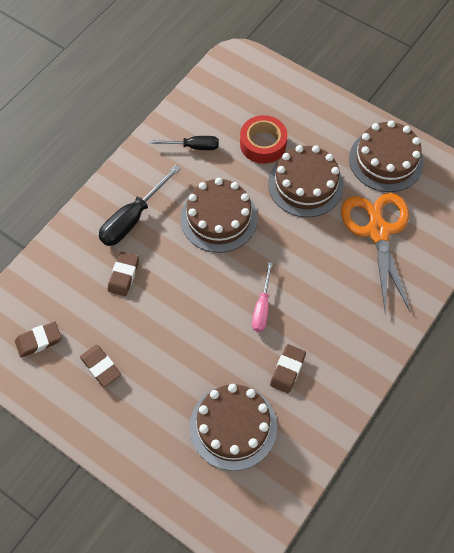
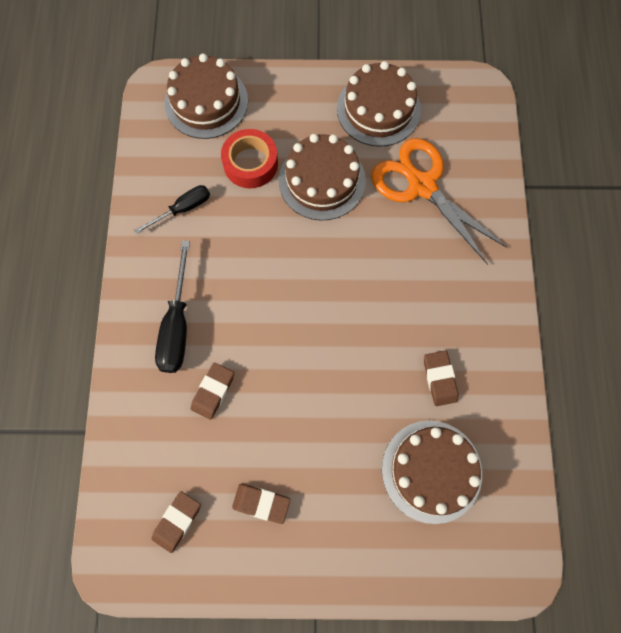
camera: 35 degrees left, 10 degrees up
brown eraser [108,252,139,296] -> brown eraser turned 45 degrees clockwise [191,363,234,420]
brown cake [180,178,258,253] -> brown cake moved to [164,53,248,139]
pink screwdriver [252,262,273,332] -> none

